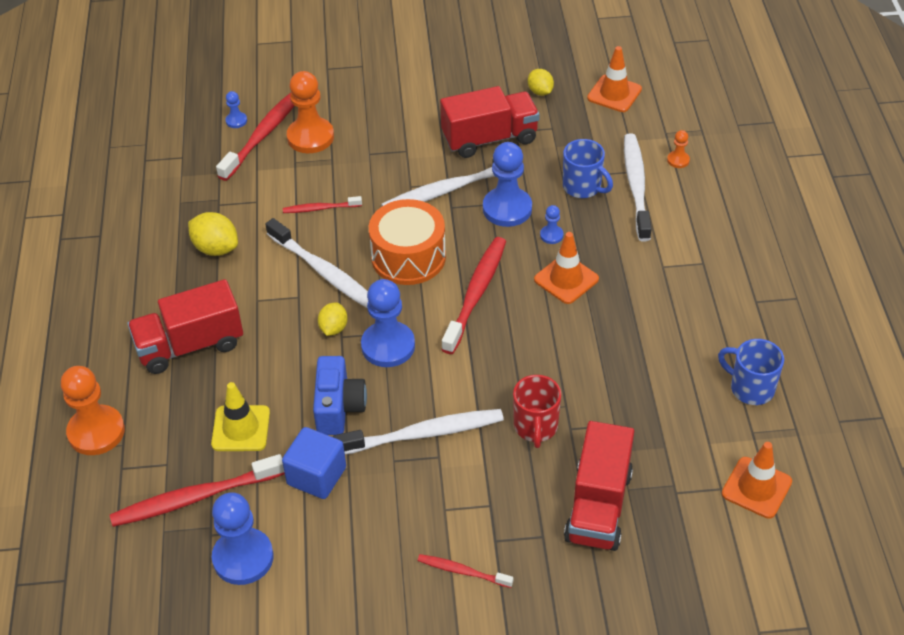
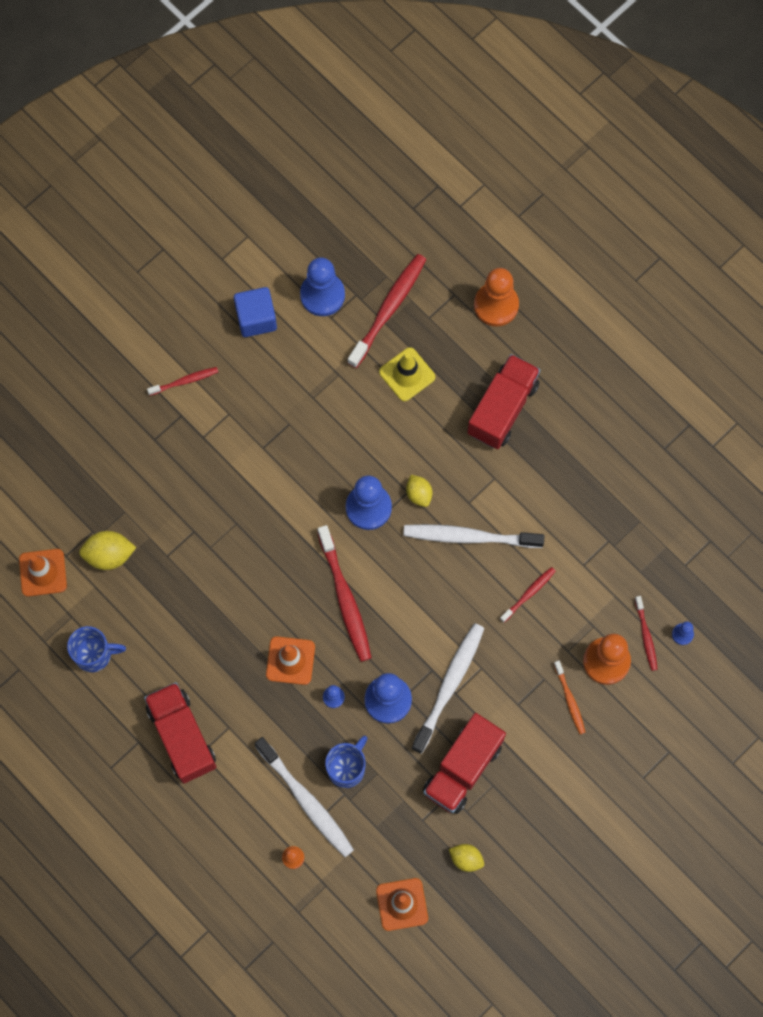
camera: 140 degrees right, 25 degrees up
yellow lemon [188,212,238,256] -> yellow lemon moved to [79,531,136,570]
red toothbrush [216,93,295,181] -> red toothbrush [635,596,658,671], size x0.53
blue cube [282,427,346,499] -> blue cube moved to [234,287,277,337]
blue camera [313,356,367,435] -> none
white toothbrush [333,409,504,455] -> none
orange drum [369,199,446,285] -> none
red mug [513,375,561,448] -> none
blue mug [563,139,613,198] -> blue mug turned 120 degrees clockwise [325,736,367,788]
red truck [564,421,634,551] -> red truck moved to [144,682,216,784]
none -> orange toothbrush [554,661,586,734]

